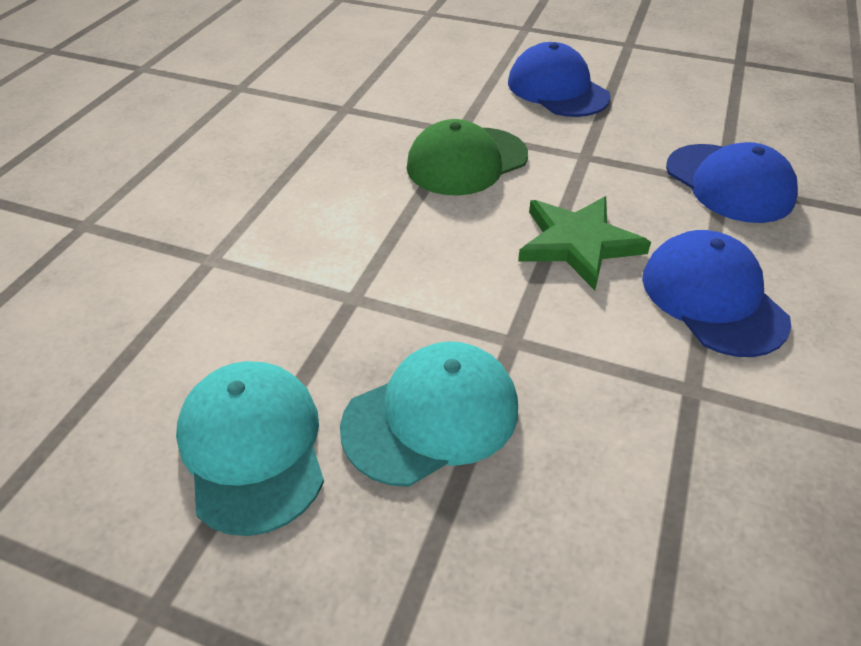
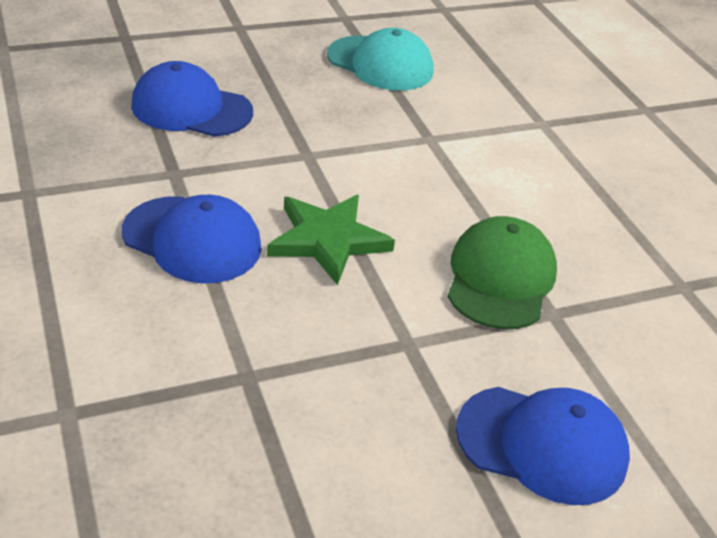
camera: 135 degrees right, 5 degrees down
turquoise cap [340,341,518,487] -> none
blue cap [666,142,798,223] -> blue cap moved to [131,61,253,137]

